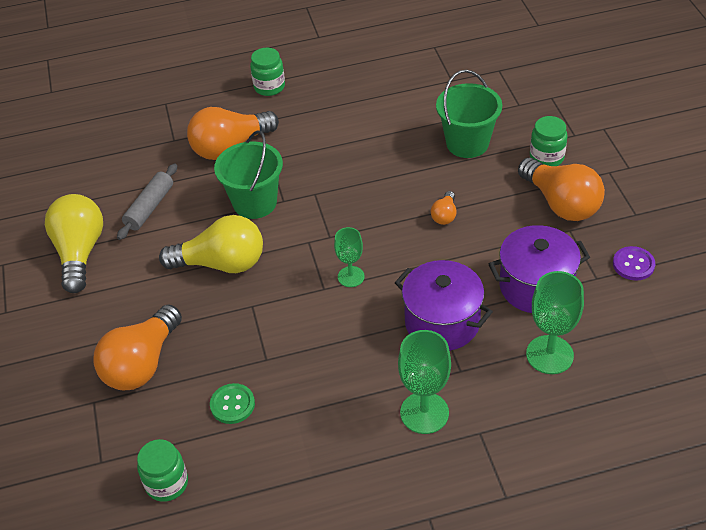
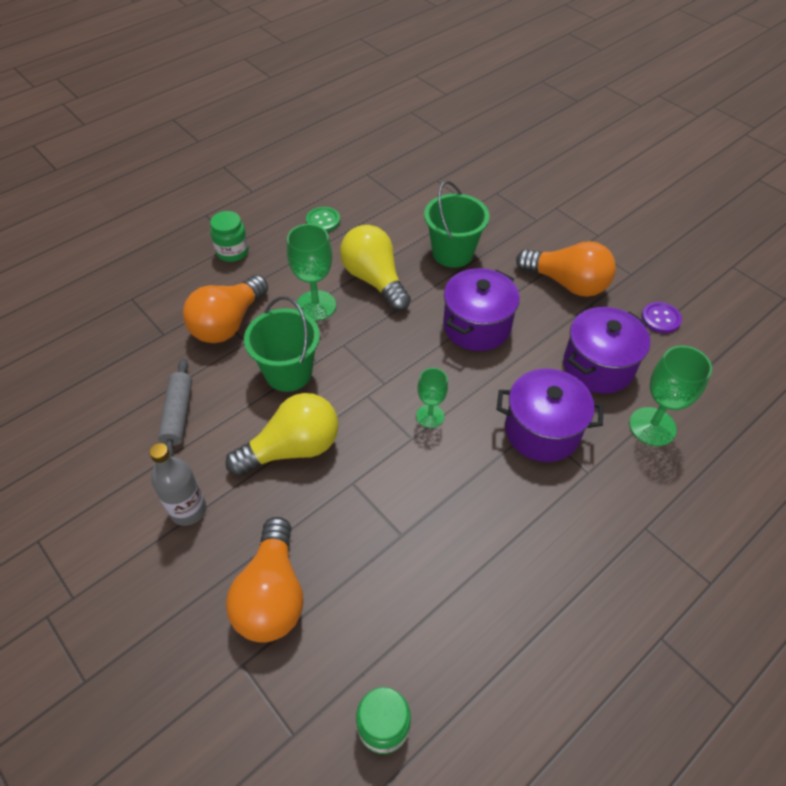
camera: 30 degrees left, 5 degrees up
yellow light bulb [45,194,103,293] -> yellow light bulb moved to [340,225,411,311]
green button [210,383,255,424] -> green button moved to [306,207,340,232]
green goblet [398,330,451,434] -> green goblet moved to [287,224,336,321]
orange light bulb [431,191,457,225] -> purple pot [443,268,520,351]
green jar [530,116,567,166] -> none
none -> grey bottle [149,443,207,526]

